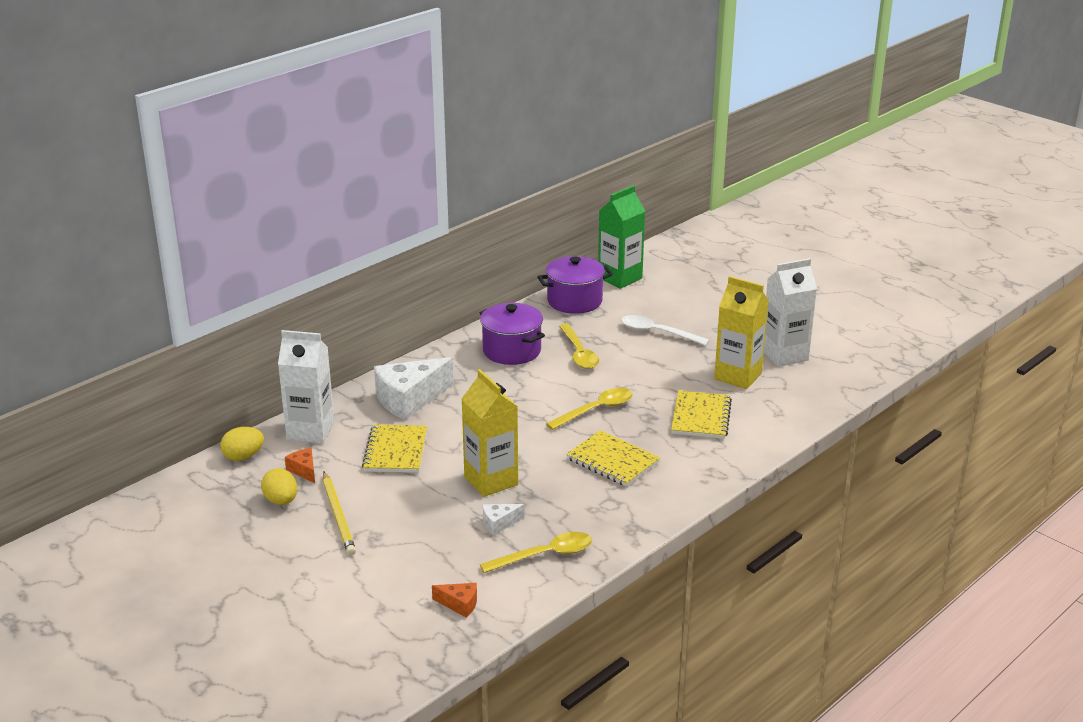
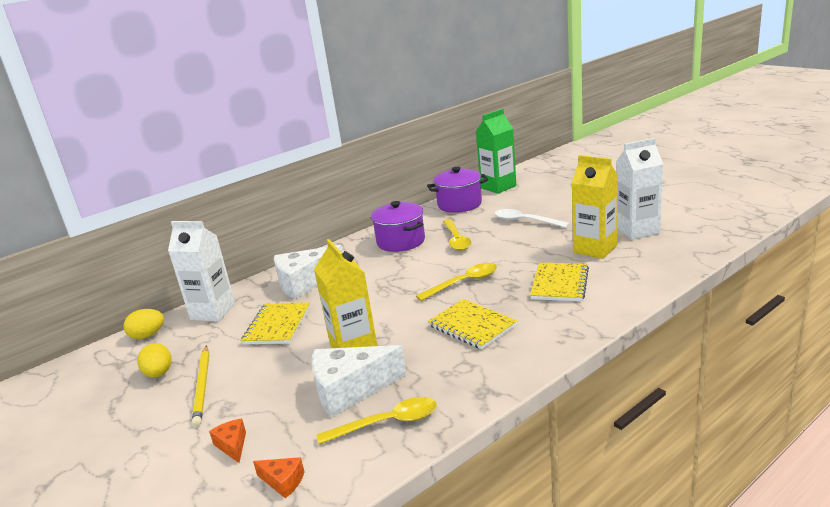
camera: 10 degrees right, 5 degrees down
orange cheese [285,448,315,483] -> orange cheese moved to [209,419,246,463]
white cheese [483,504,525,535] -> white cheese [312,345,406,417], size x2.17

